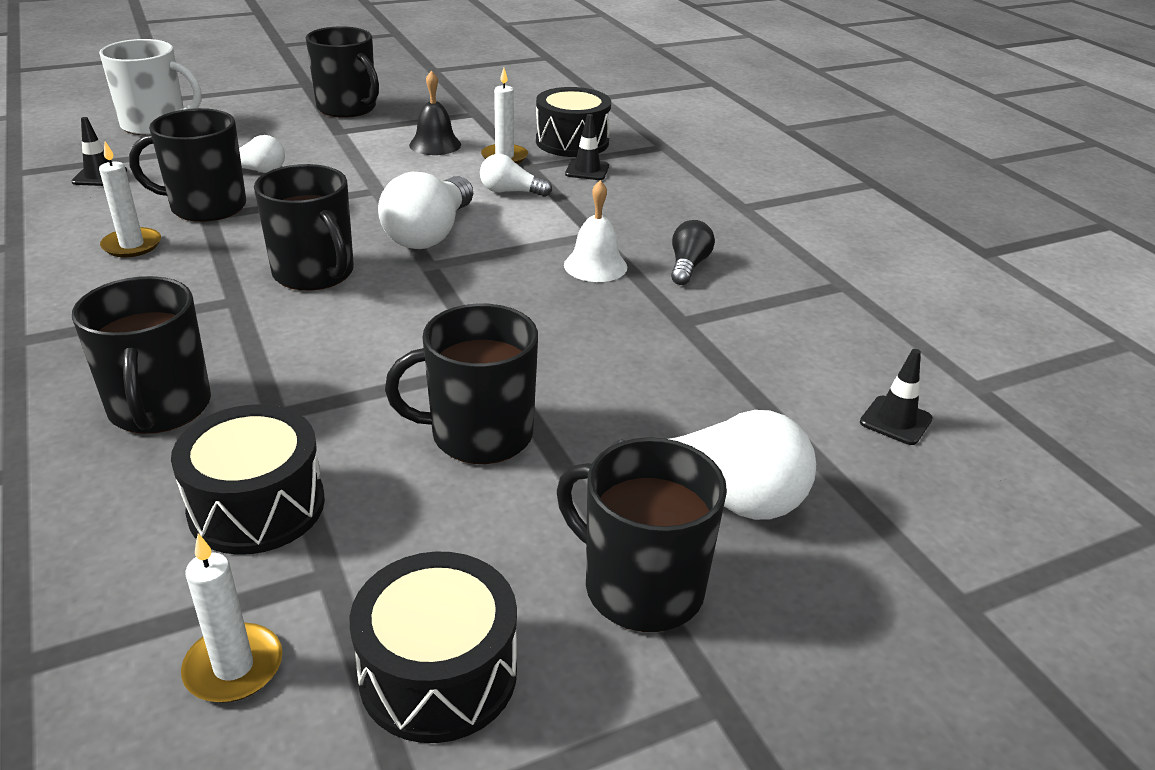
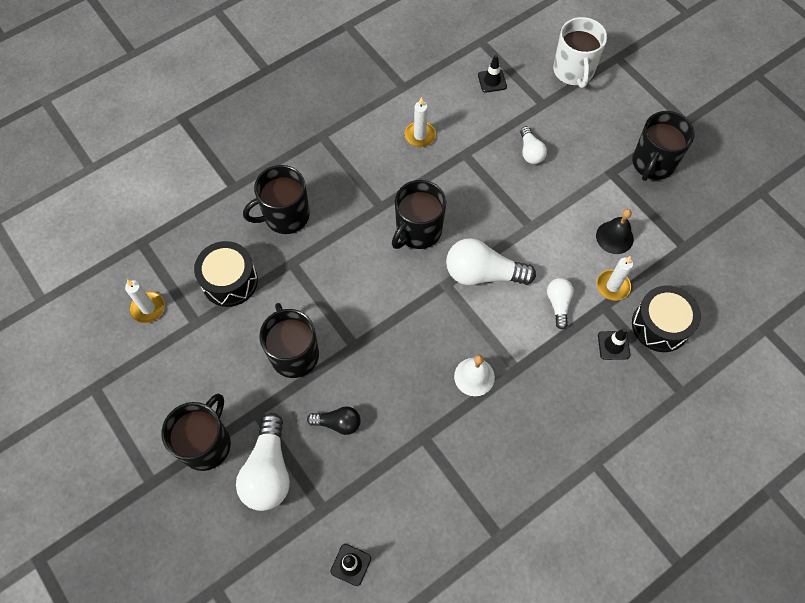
camera: 80 degrees right, 30 degrees up
black mug [129,108,246,222] -> none
black drum [350,551,517,743] -> none
black light bulb [671,220,715,285] -> black light bulb moved to [307,406,361,435]

